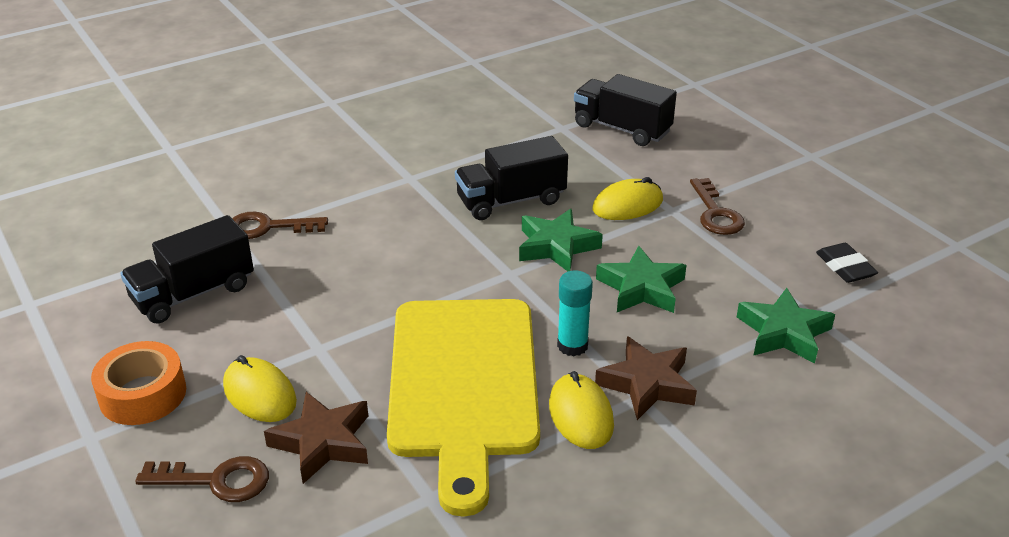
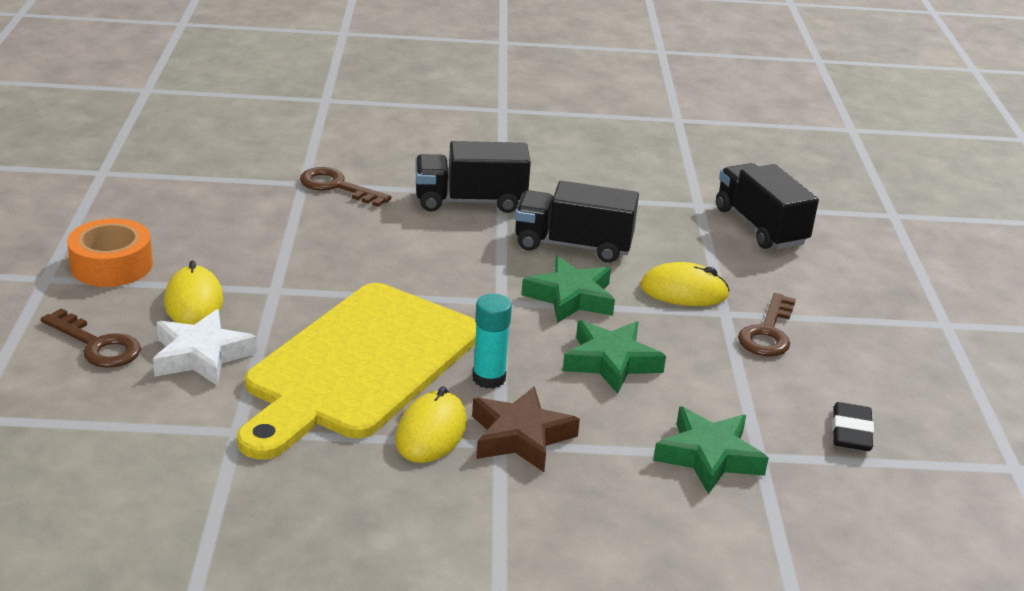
camera: 30 degrees right, 5 degrees down
black truck [120,215,254,324] -> black truck moved to [415,141,531,213]
brown star [264,392,368,484] -> white star [153,309,257,386]

